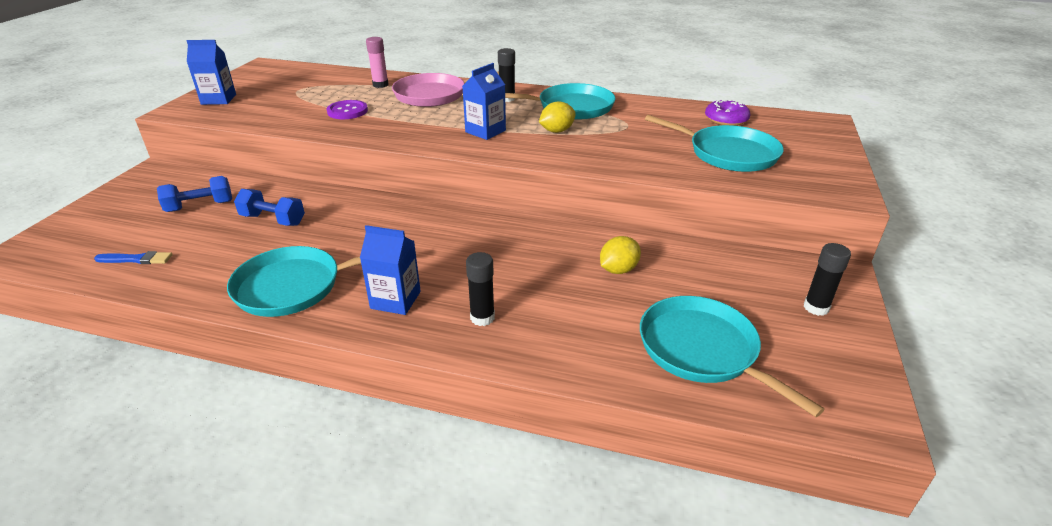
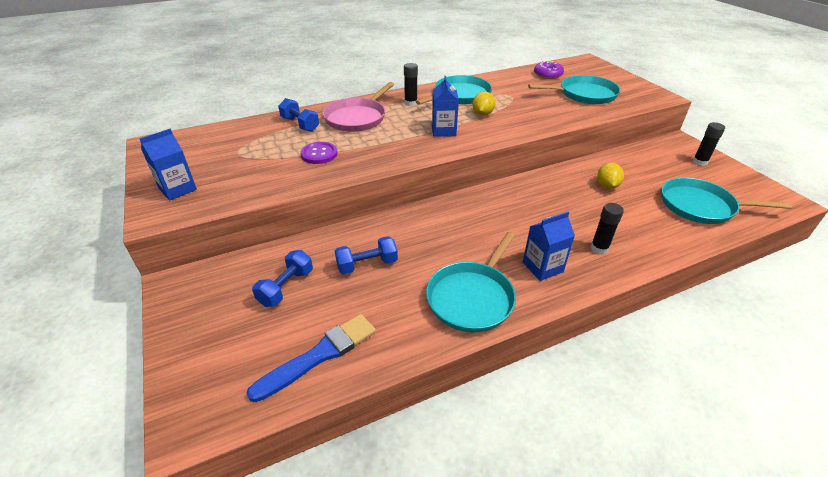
camera: 40 degrees left, 5 degrees up
blue brush [94,251,173,264] -> blue brush [247,314,376,402], size x1.81
pink glue stick [366,37,389,88] -> blue dumbbell [278,98,319,132]

